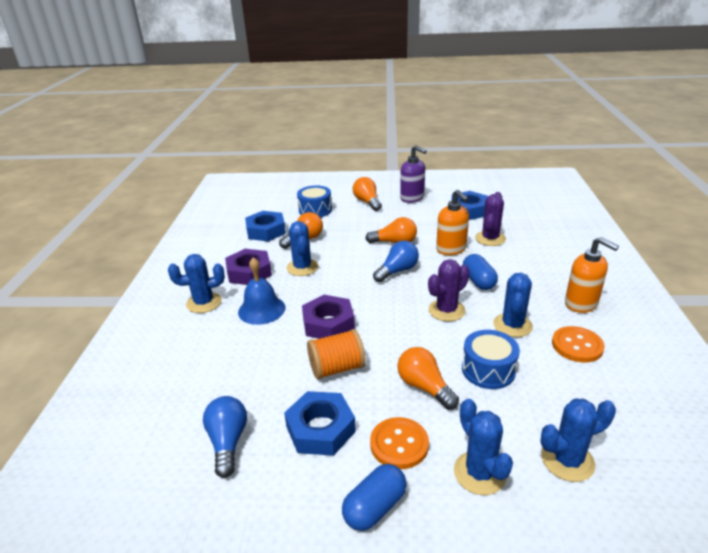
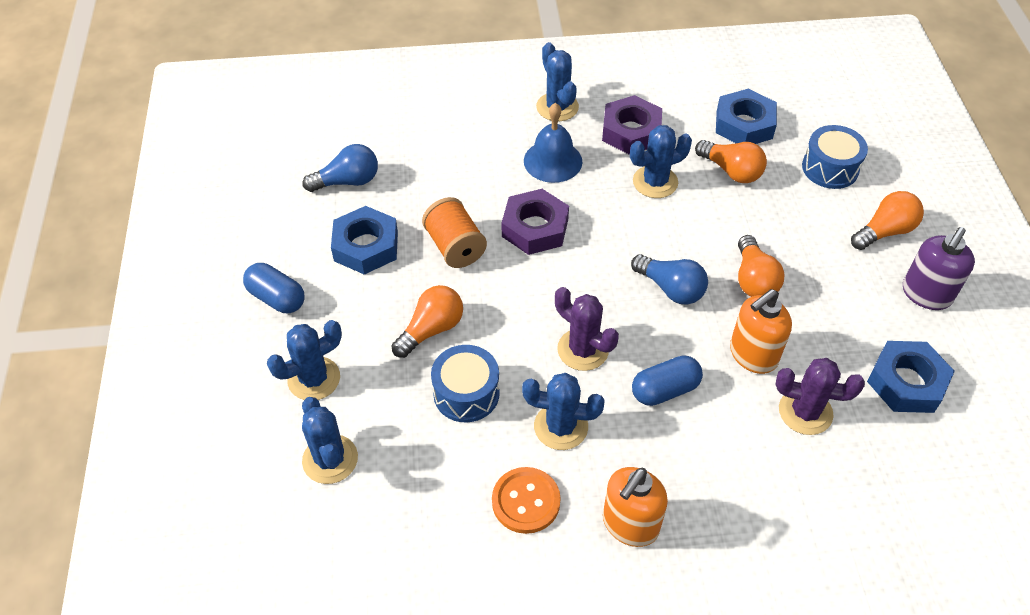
camera: 80 degrees right, 20 degrees up
orange button [370,417,429,469] -> none

